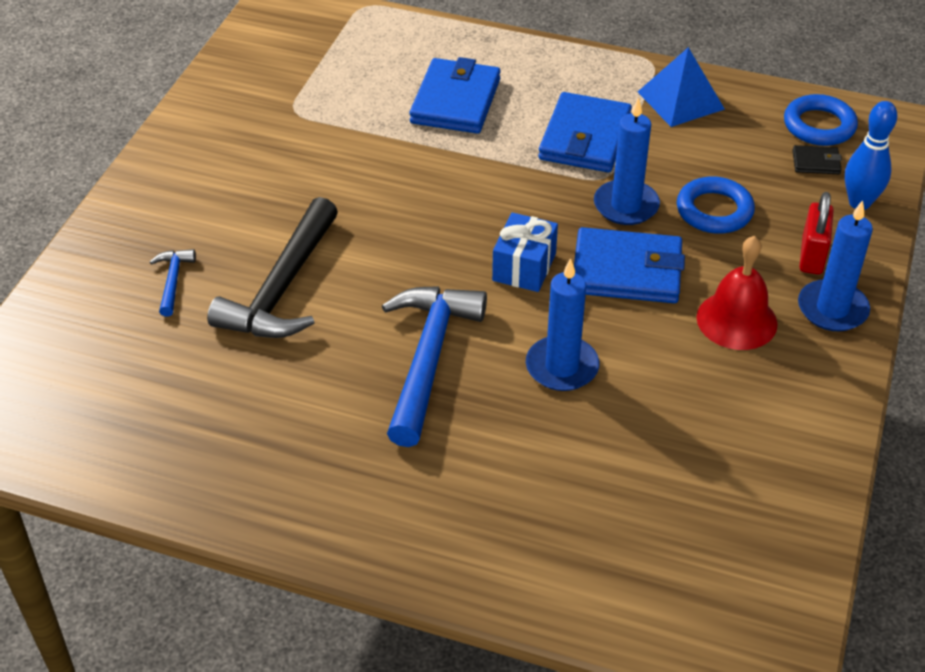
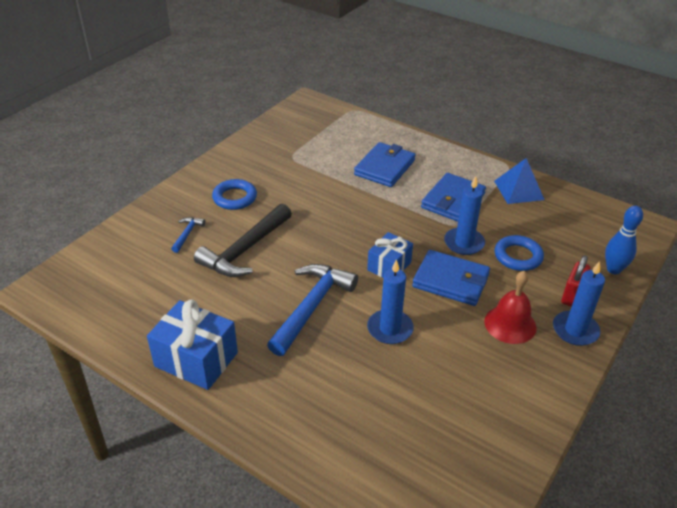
camera: 15 degrees right, 5 degrees down
blue ring [784,94,858,146] -> blue ring moved to [212,179,257,210]
black wallet [792,145,842,174] -> none
none -> blue gift [147,299,238,390]

